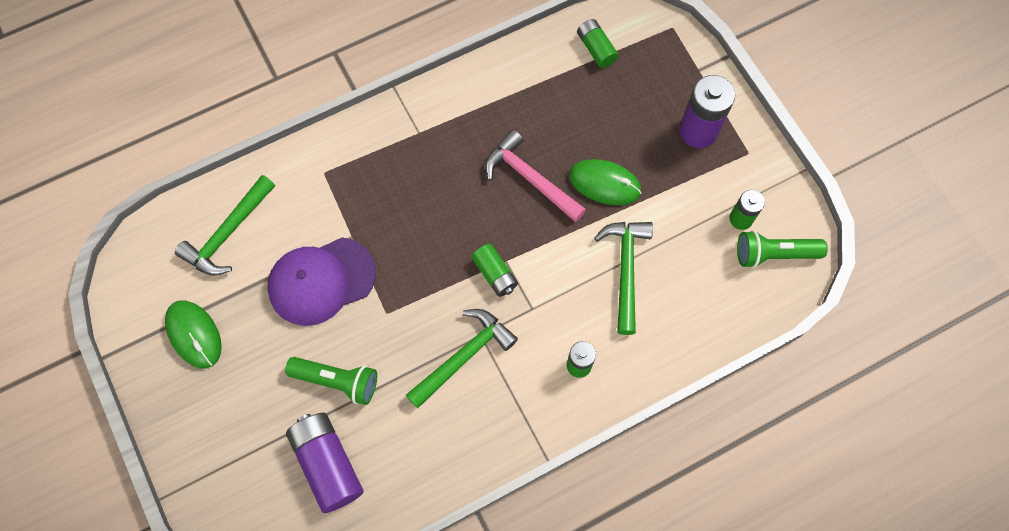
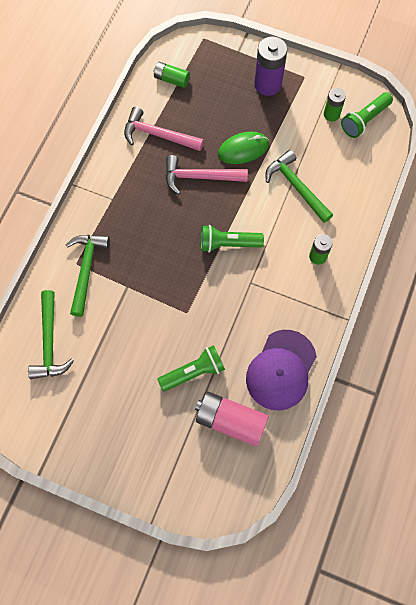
camera: 40 degrees left, 0 degrees up
green mouse [165,300,222,368] -> none
purple cap [267,237,376,326] -> purple cap moved to [246,330,317,411]
purple battery [286,413,364,513] -> pink battery [195,392,269,446]
green hammer [406,309,518,408] -> green hammer moved to [66,235,110,317]
green battery [472,244,518,297] -> green flashlight [201,225,264,252]
none -> pink hammer [124,107,204,151]

